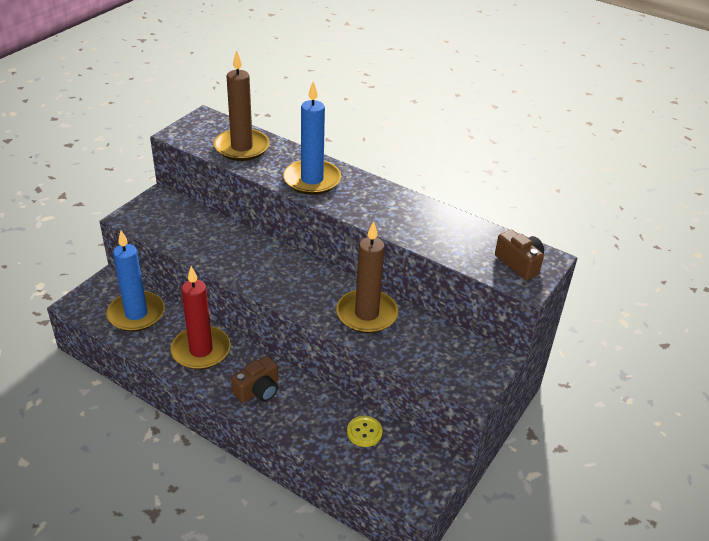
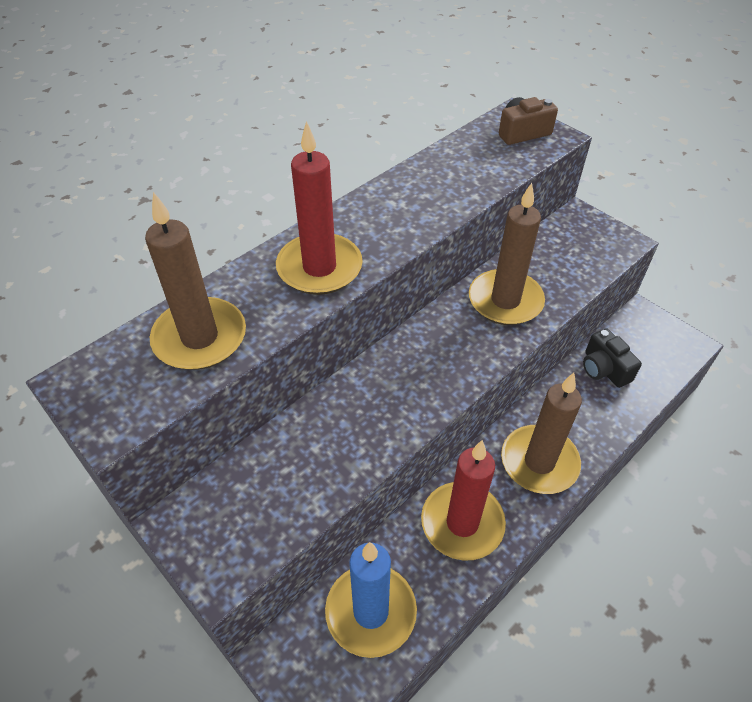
camera: 75 degrees left, 10 degrees up
brown camera [231,356,278,403] -> brown candle [501,373,582,494]
blue candle [283,81,341,195] -> red candle [276,121,363,295]
yellow button [347,416,383,447] -> black camera [583,328,642,388]

